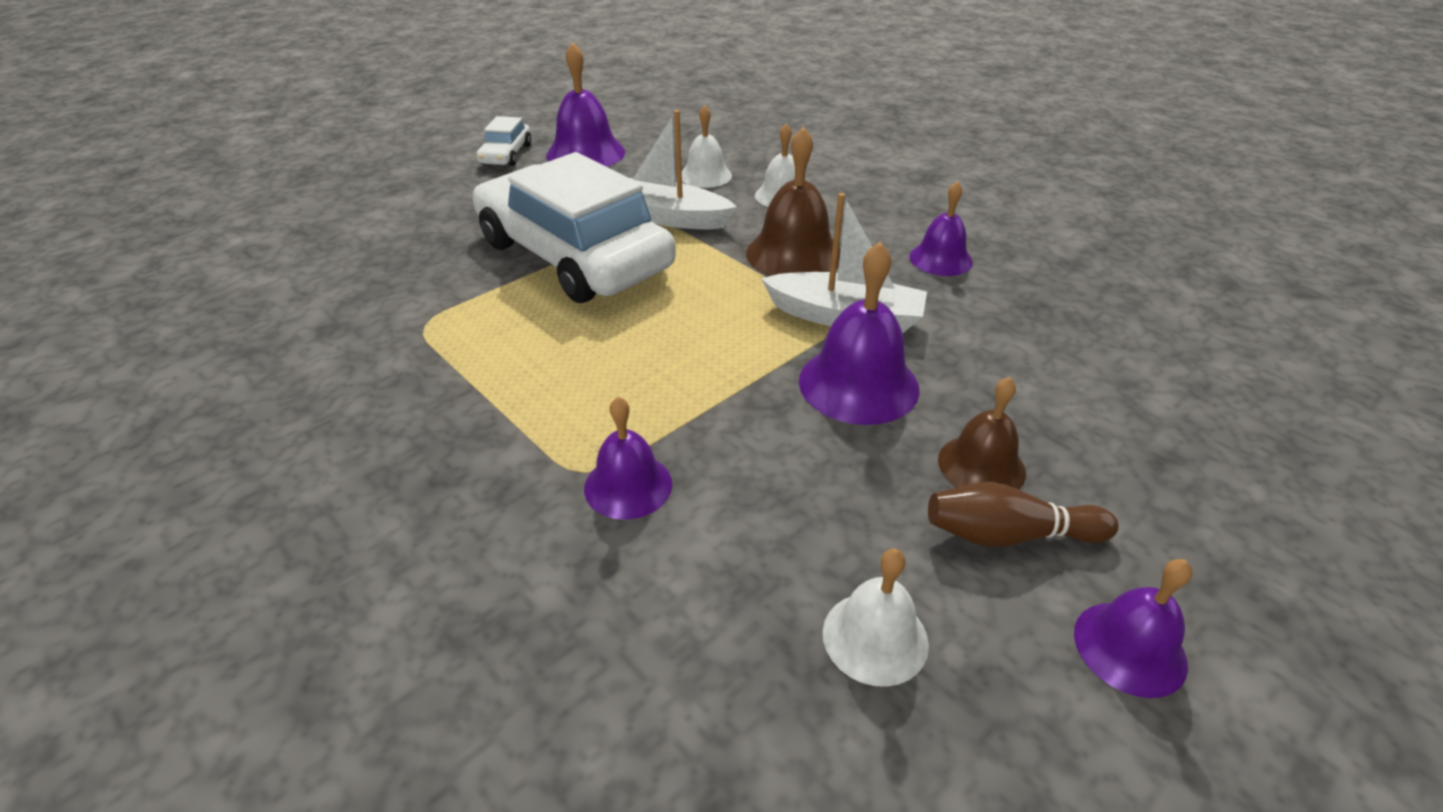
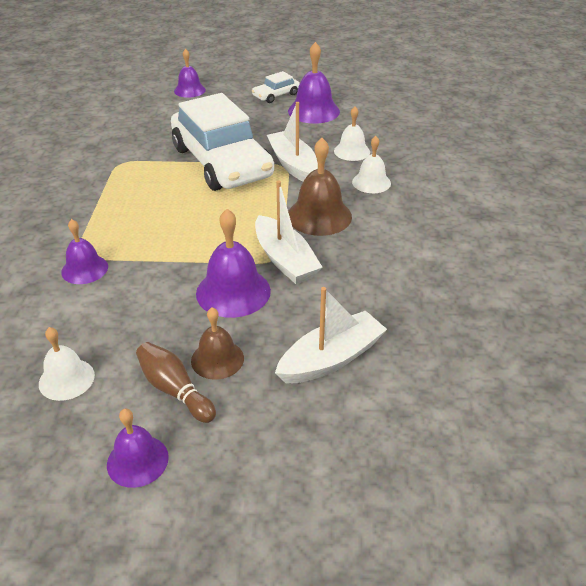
camera: 45 degrees right, 0 degrees up
white car [473,152,676,303] -> white car turned 150 degrees clockwise [171,93,274,191]
purple bell [909,181,973,276] -> purple bell moved to [174,49,206,98]
none -> white boat [275,287,387,383]

